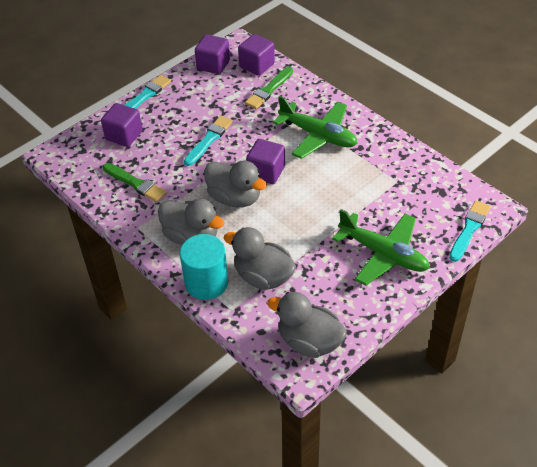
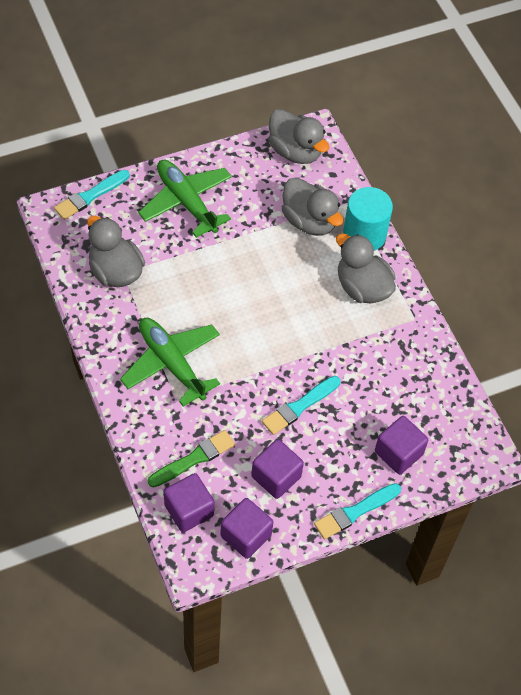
camera: 165 degrees left, 10 degrees up
green brush [103,163,167,202] -> none
grey duck [204,161,267,208] -> grey duck moved to [87,216,145,287]
purple cube [246,139,285,184] -> purple cube moved to [251,439,304,499]

